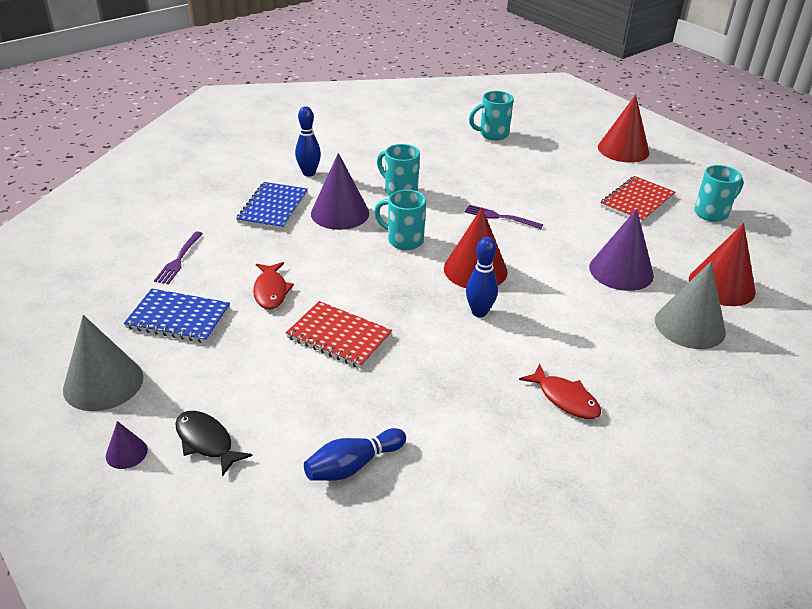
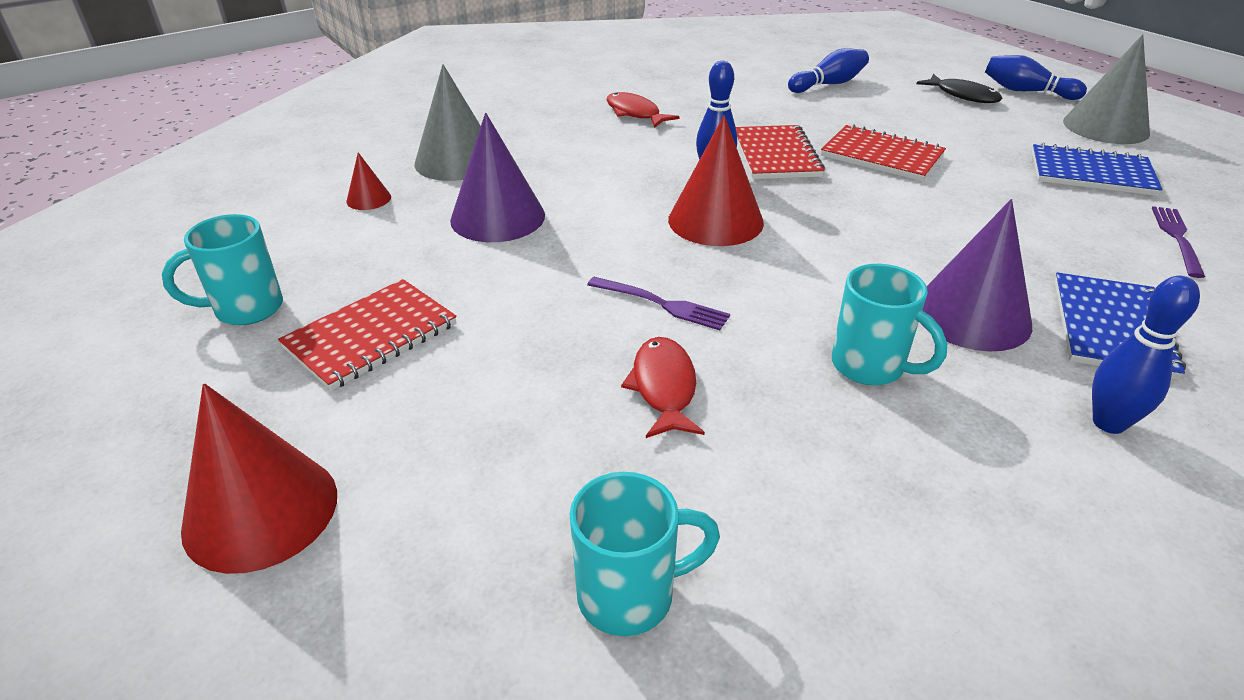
camera: 175 degrees left, 0 degrees up
purple cone [106,421,148,469] -> blue bowling pin [985,55,1087,100]
red fish [253,262,294,309] -> red fish moved to [621,337,705,438]
turquoise mug [374,190,426,250] -> none
red cone [689,223,756,306] -> red cone [346,152,391,210], size x0.48
none -> red notebook [736,125,825,179]

